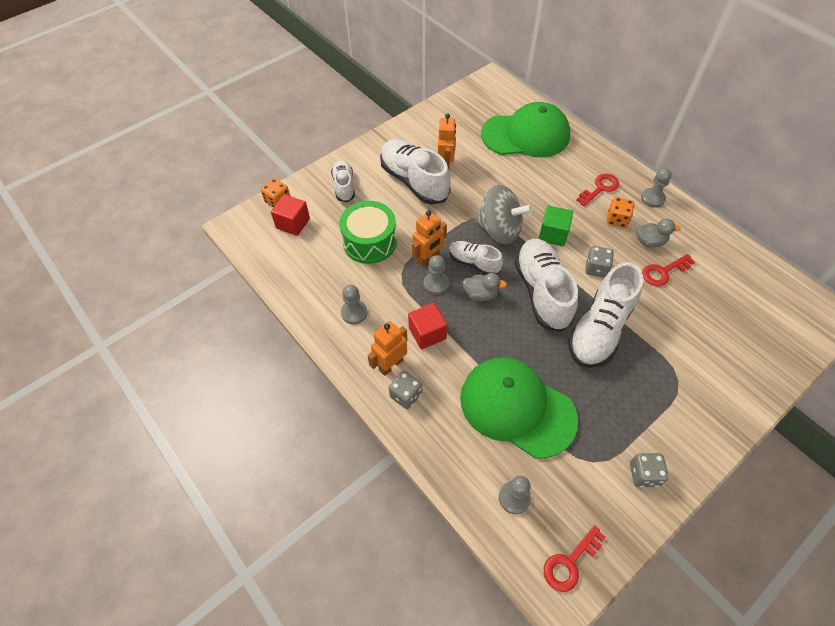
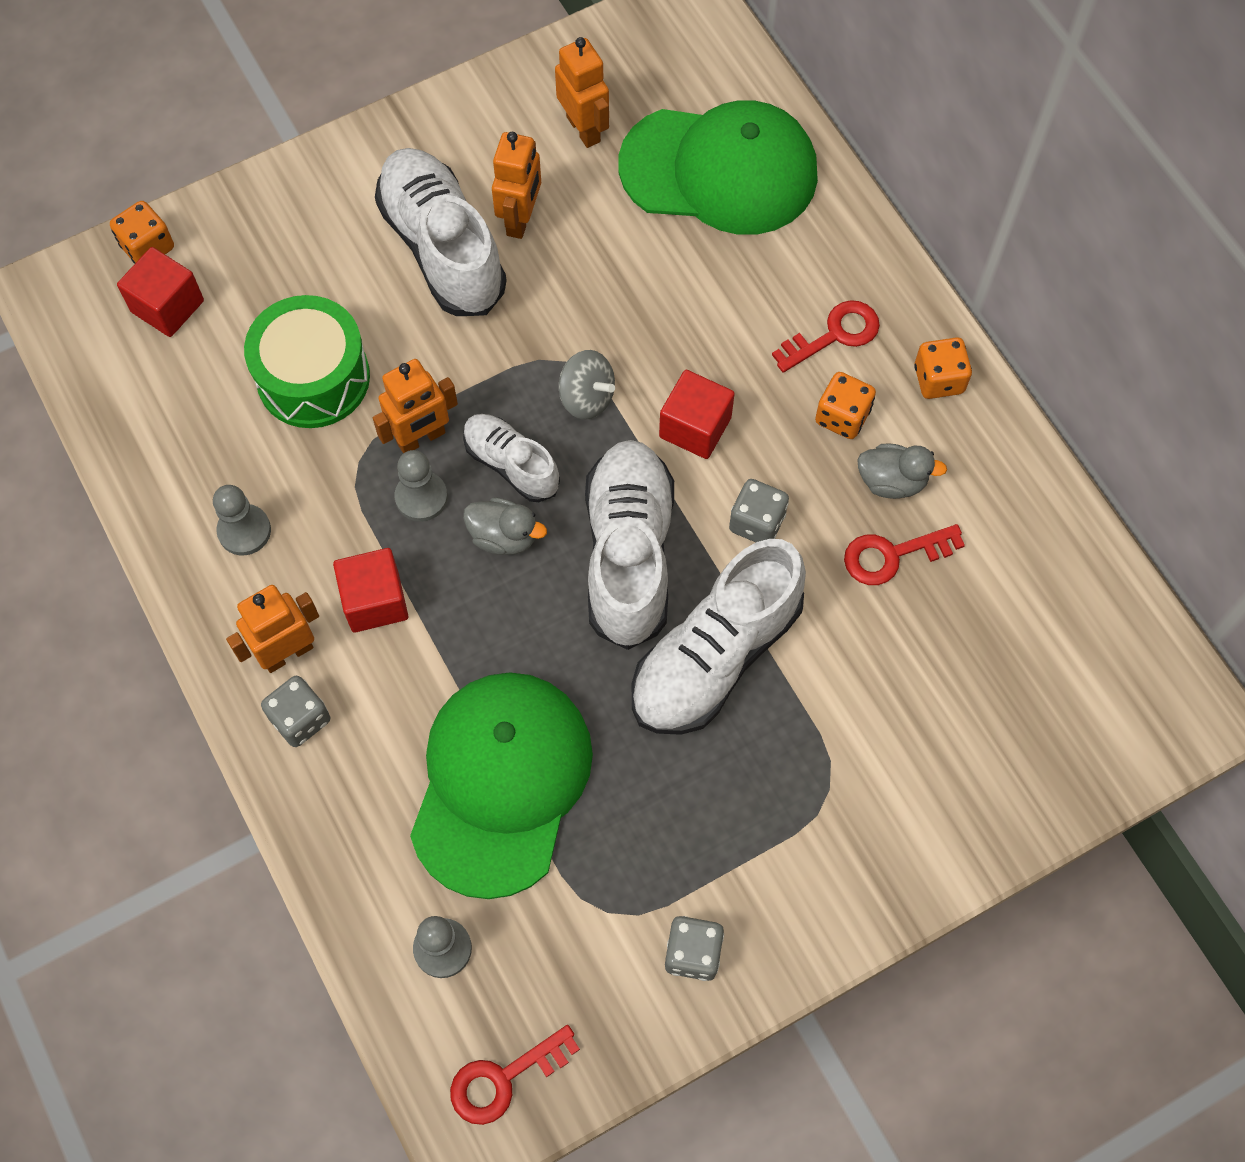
camera: 10 degrees right, 10 degrees up
white shoe [331,160,355,202] -> none
green cap [460,357,578,459] -> green cap turned 60 degrees clockwise [410,672,593,899]
grey spinning top [475,185,533,244] -> grey spinning top [559,350,615,420], size x0.56
green cube [538,205,573,246] -> red cube [659,370,735,459]
grey pawn [641,168,672,208] -> orange dice [914,337,972,399]
none -> orange robot [555,37,609,148]

